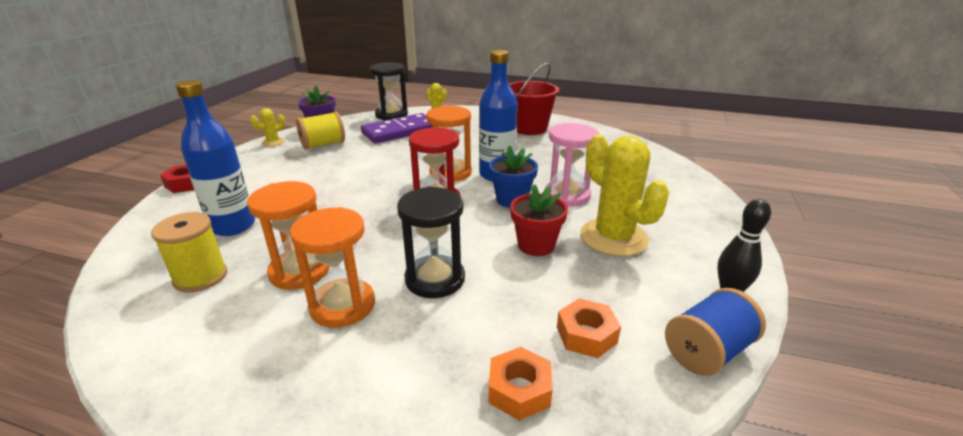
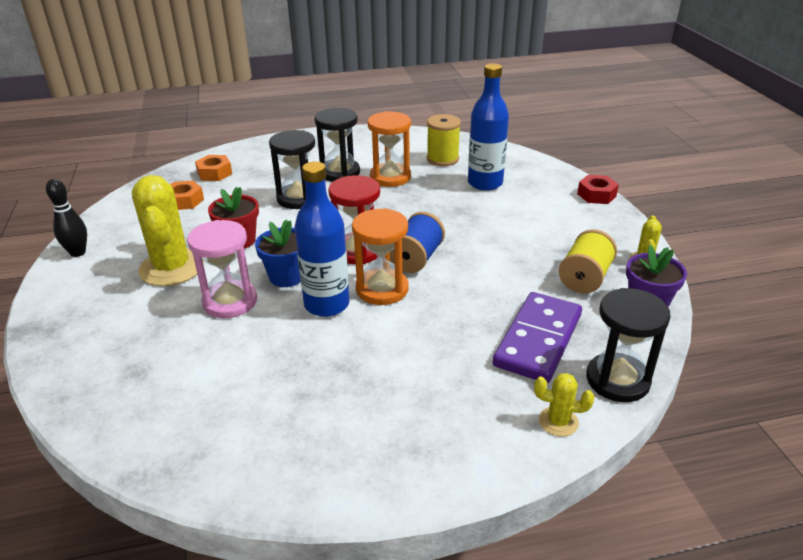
camera: 150 degrees right, 5 degrees up
orange hourglass [290,207,375,328] -> black hourglass [314,108,360,182]
red bucket [509,63,559,135] -> none
yellow cactus [580,135,669,257] -> yellow cactus turned 45 degrees clockwise [132,175,204,286]
blue spool [665,288,766,376] -> blue spool moved to [390,212,445,273]

